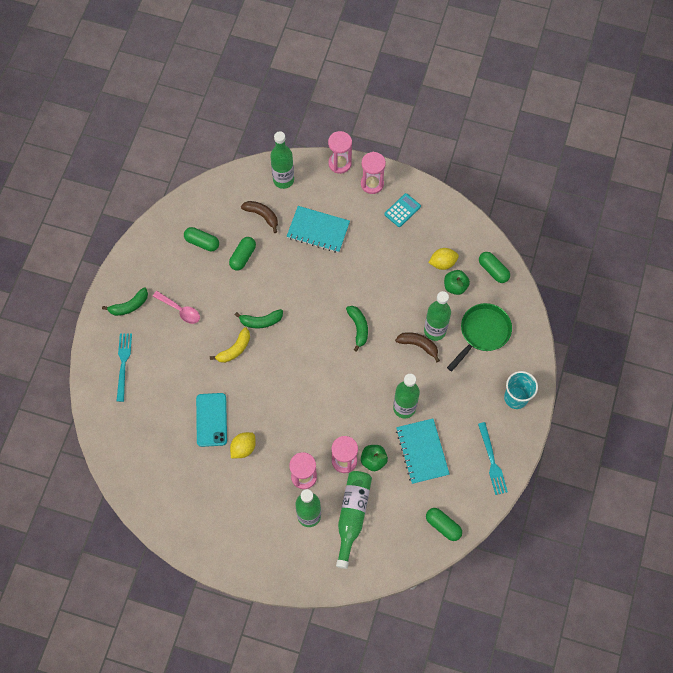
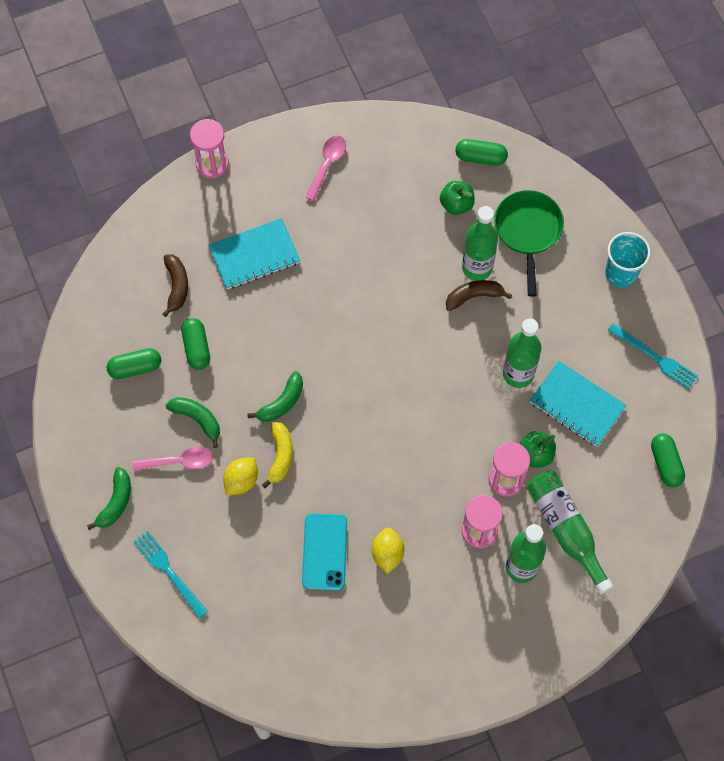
camera: 40 degrees left, 0 degrees up
turquoise phone [196,393,227,447] -> turquoise phone turned 45 degrees clockwise [302,514,347,591]
brown banana [241,201,278,233] -> brown banana turned 90 degrees clockwise [162,254,188,317]
green bottle [270,131,294,189] -> none
green banana [346,306,368,351] -> green banana moved to [166,397,220,448]
pink hourglass [361,152,386,194] -> none
turquoise calculator [384,193,421,227] -> pink spoon [305,135,346,201]
green capsule [426,508,462,541] -> green capsule turned 75 degrees clockwise [651,434,685,487]
yellow lemon [428,248,459,270] -> yellow lemon moved to [223,457,258,495]

